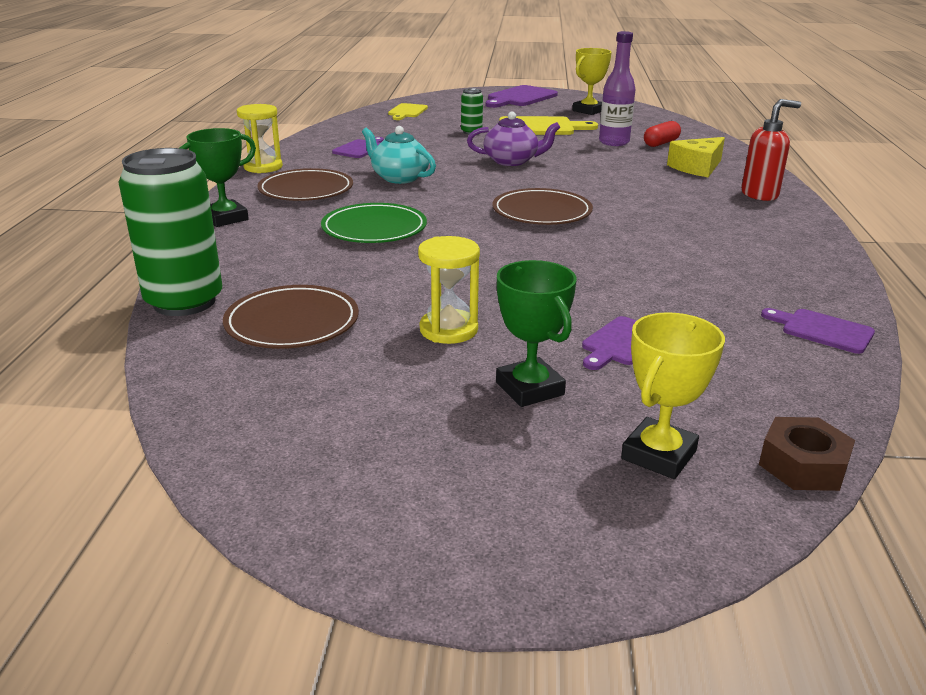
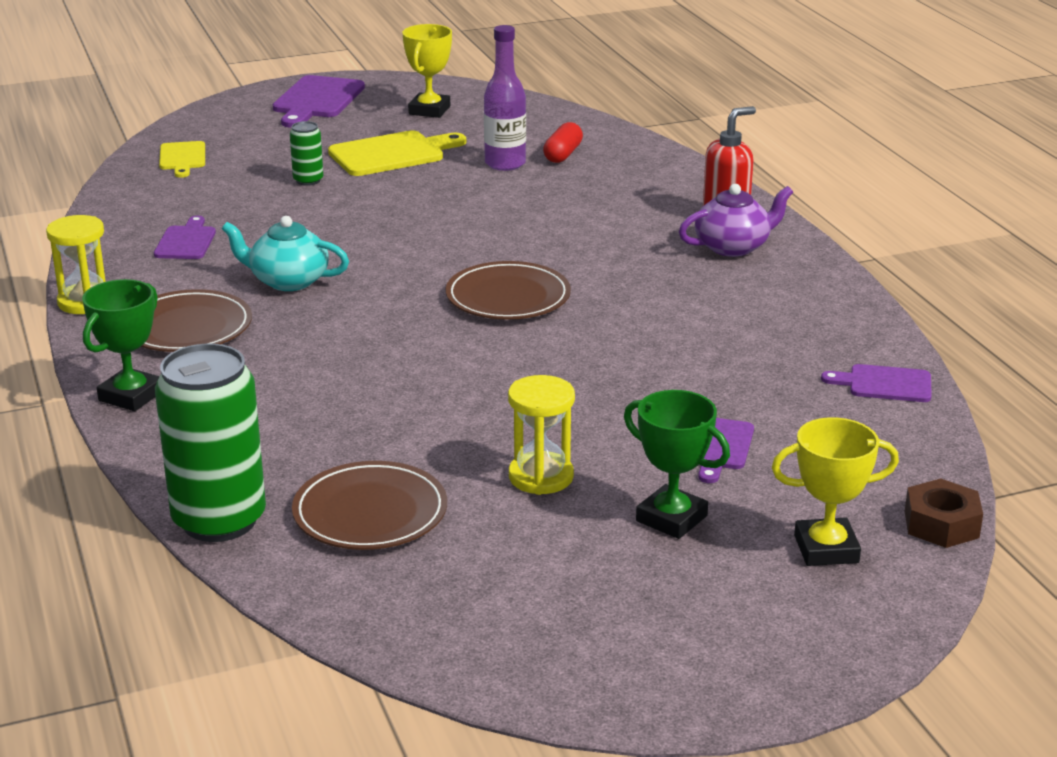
camera: 25 degrees left, 0 degrees up
green plate [321,203,427,243] -> none
purple teapot [467,112,560,166] -> purple teapot moved to [679,184,793,257]
yellow trophy [621,312,725,479] -> yellow trophy turned 75 degrees clockwise [772,417,899,566]
yellow cheese [667,137,725,177] -> none

